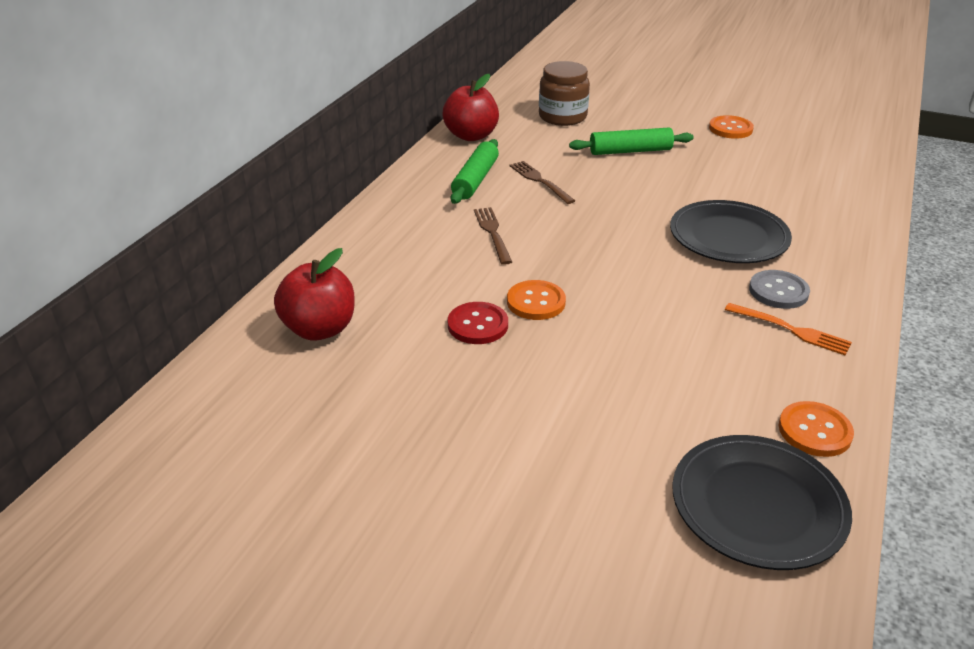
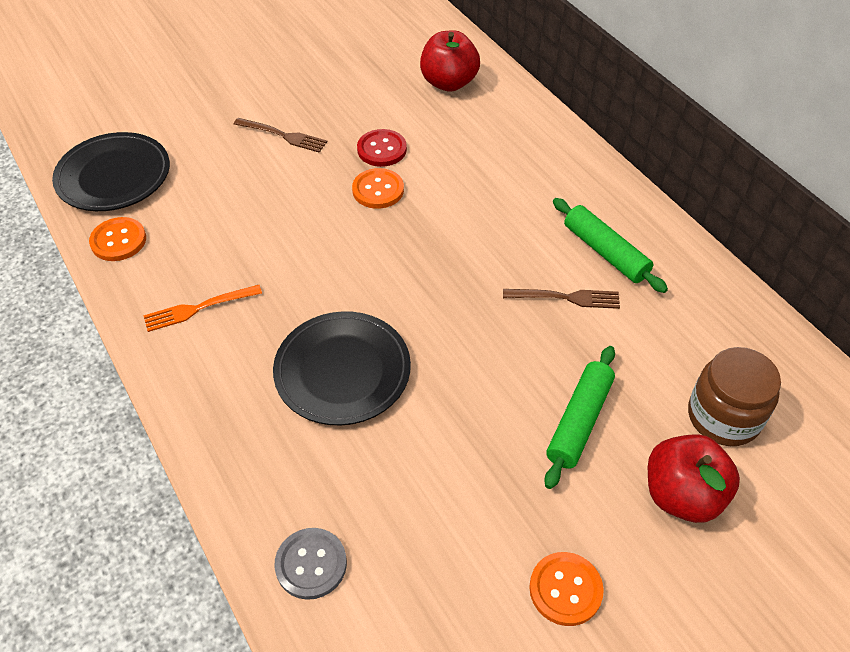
camera: 125 degrees right, 15 degrees up
red apple [442,74,499,141] -> red apple moved to [648,434,740,523]
brown fork [474,207,512,265] -> brown fork moved to [234,118,327,153]
grey button [749,270,810,309] -> grey button moved to [274,528,347,600]

